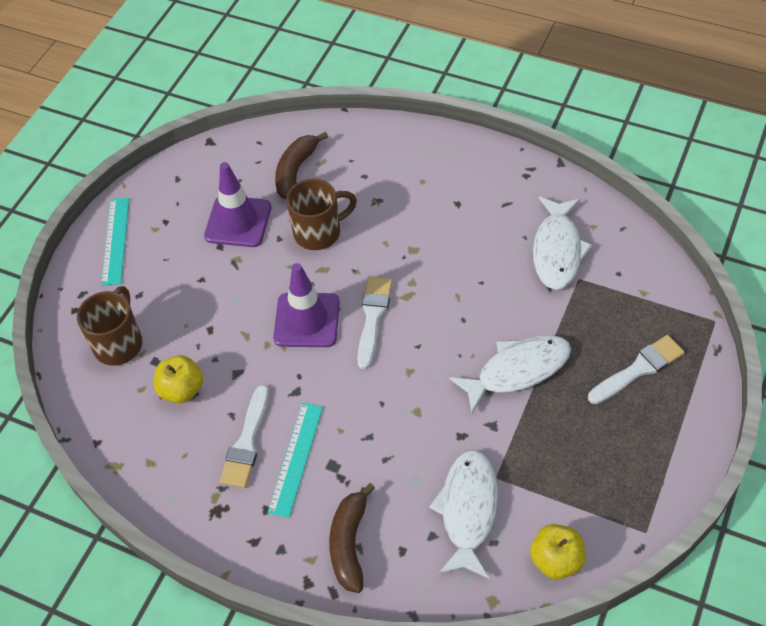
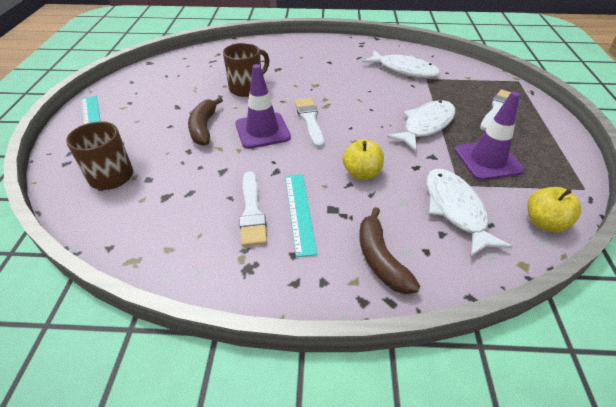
camera: 25 degrees left, 10 degrees down
yellow apple [154,355,203,403] -> yellow apple moved to [343,139,384,180]
purple traffic cone [204,162,272,247] -> purple traffic cone moved to [455,91,524,180]
brown banana [275,132,328,199] -> brown banana moved to [188,97,223,146]
white fish [533,197,592,290] -> white fish turned 45 degrees counterclockwise [362,50,440,78]

